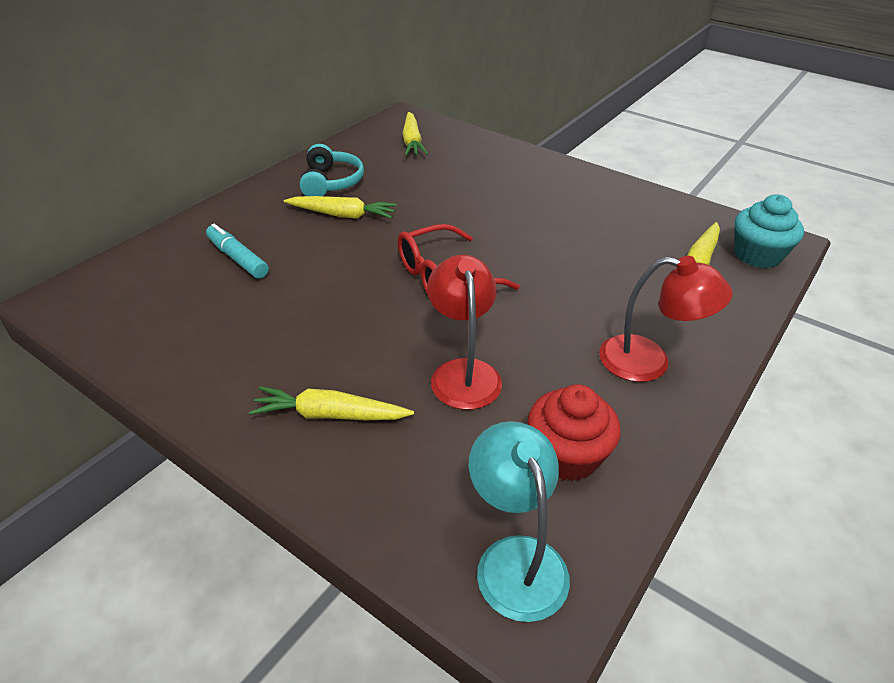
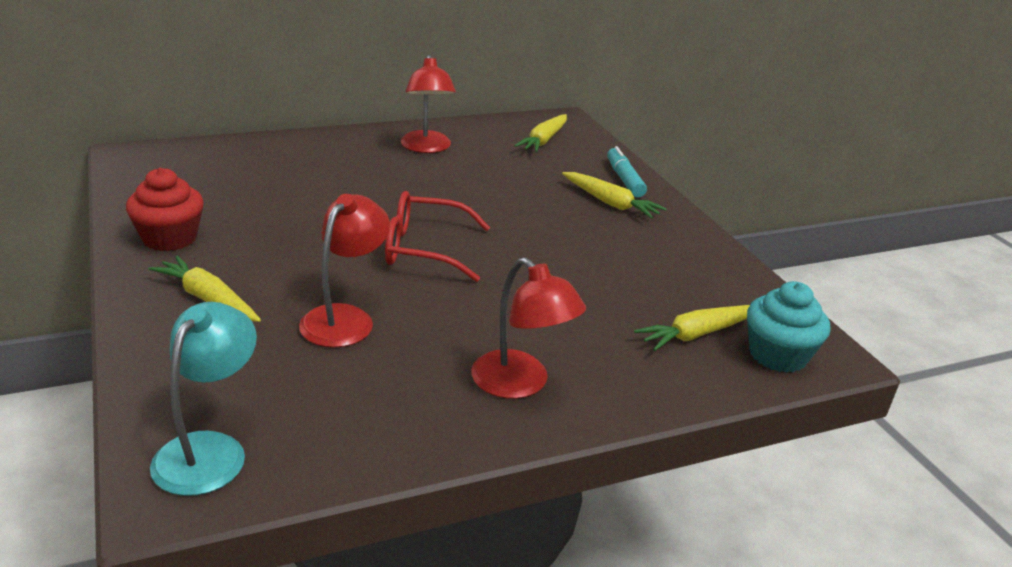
camera: 30 degrees right, 10 degrees down
turquoise marker [206,224,269,279] -> turquoise marker moved to [607,146,647,198]
yellow carrot [284,196,397,219] -> yellow carrot moved to [562,172,667,219]
turquoise headphones [299,144,364,196] -> red lamp [401,55,456,153]
red cupcake [528,384,621,481] -> red cupcake moved to [126,168,204,251]

